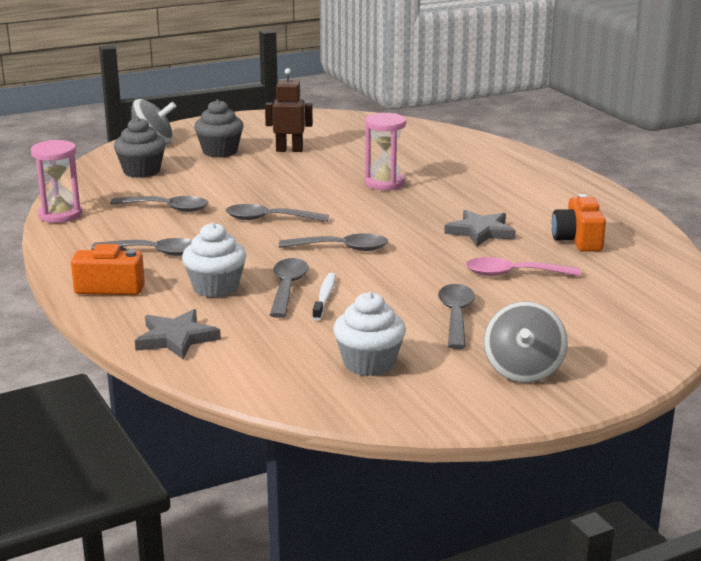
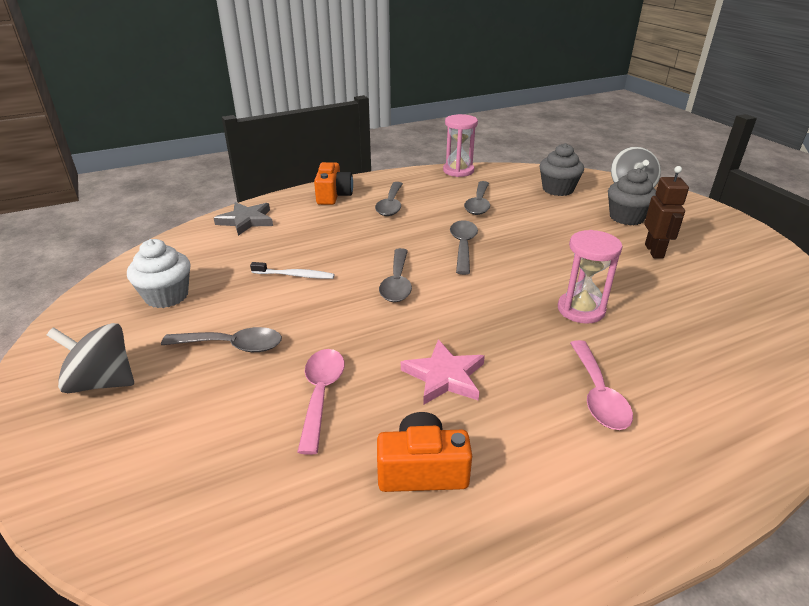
camera: 90 degrees right, 10 degrees up
white cupcake [182,222,246,298] -> none
grey spoon [270,258,308,318] -> none
grey star [444,210,516,247] -> pink star [401,340,485,405]
none -> pink spoon [570,340,633,430]

